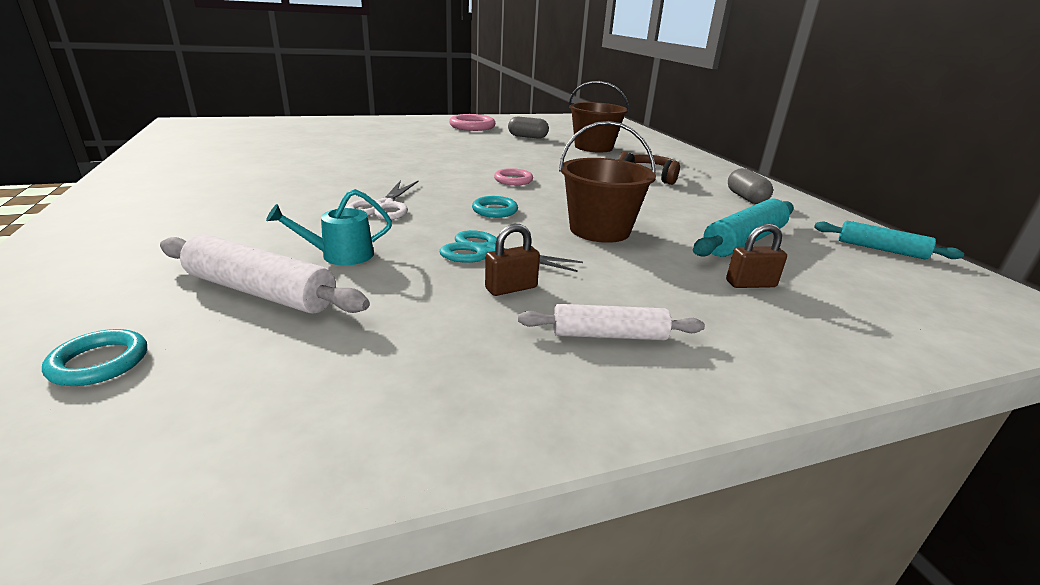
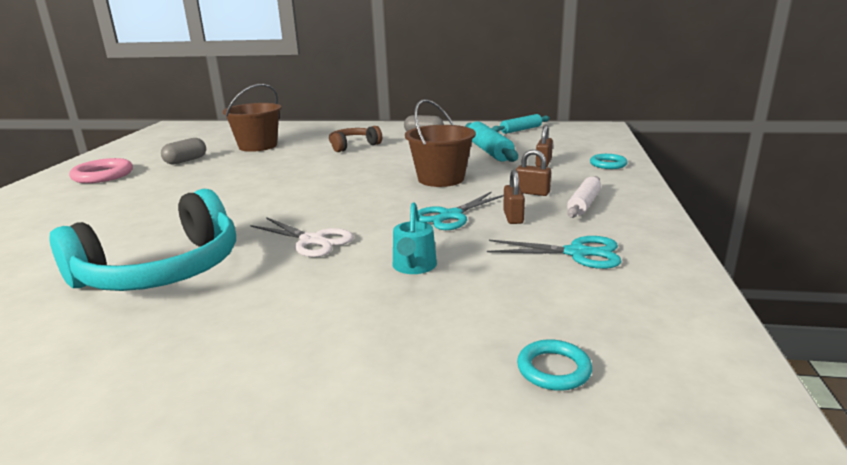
camera: 60 degrees left, 5 degrees down
white rolling pin [160,234,370,314] -> none
turquoise ring [472,196,518,218] -> turquoise ring moved to [590,154,628,169]
pink ring [494,168,533,185] -> none
none -> turquoise headphones [49,189,236,291]
none -> turquoise scissors [487,236,622,269]
none -> brown padlock [516,149,551,196]

